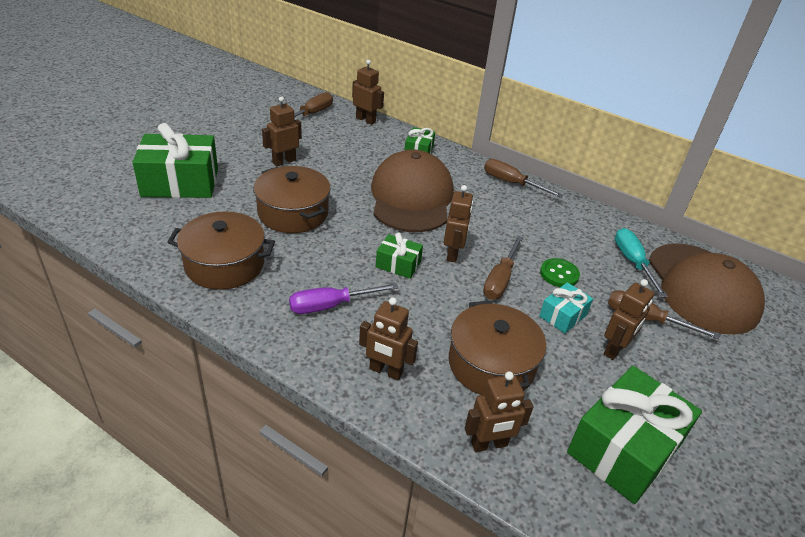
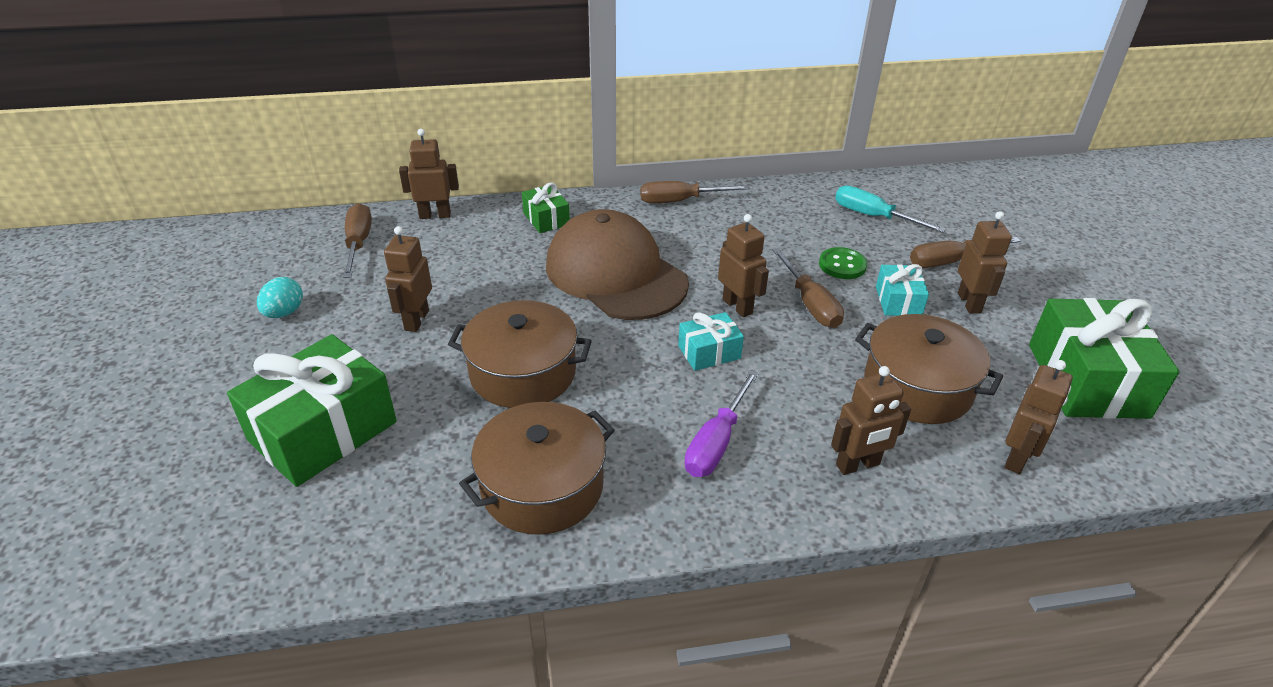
camera: 40 degrees left, 0 degrees up
green gift [376,233,423,279] -> turquoise gift [678,312,744,371]
brown cap [649,243,765,335] -> none
none -> turquoise egg [257,277,303,318]

